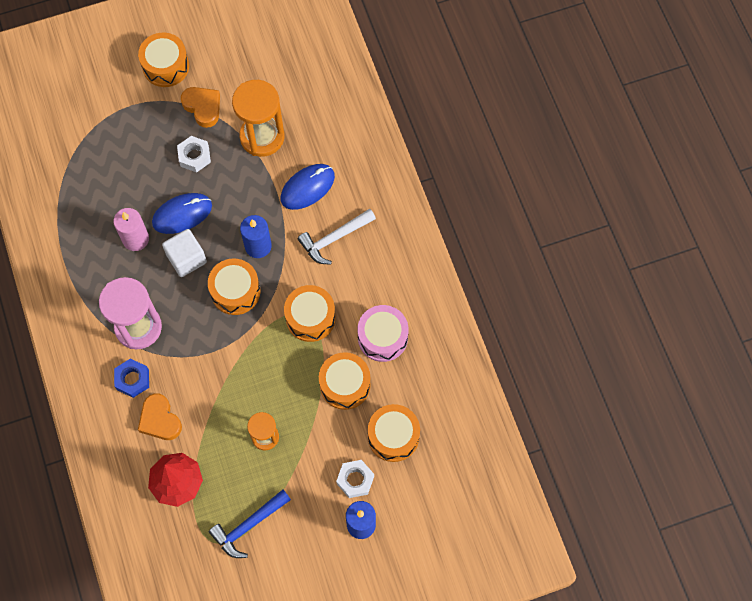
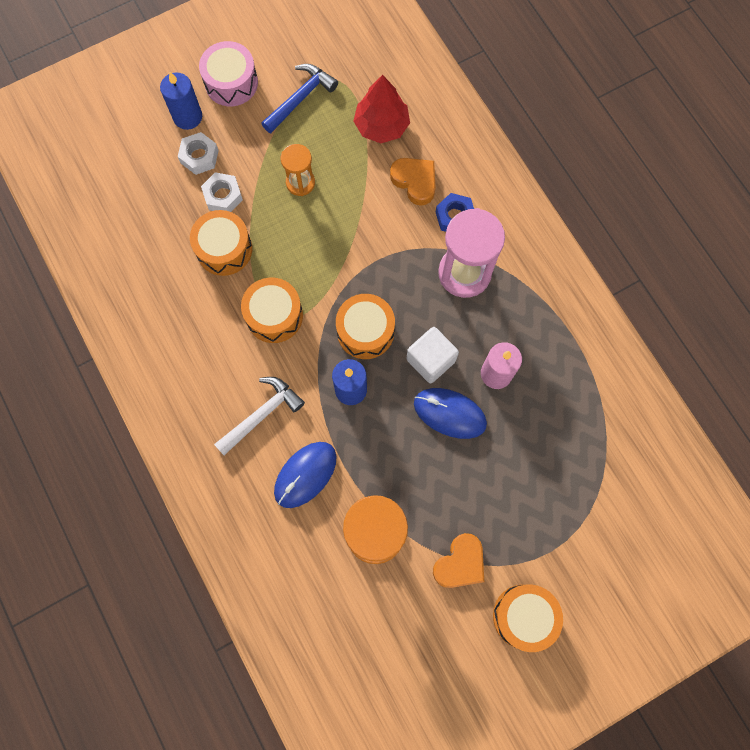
camera: 170 degrees right, 5 degrees up
blue mouse [152,193,212,234] -> blue mouse turned 60 degrees clockwise [414,388,487,439]
white nut [177,136,211,172] -> white nut moved to [201,172,243,212]
orange heart [181,87,220,128] -> orange heart turned 90 degrees counterclockwise [433,533,484,588]
pink drum [358,305,409,362] -> pink drum moved to [199,41,258,106]
orange drum [368,404,420,462] -> none

